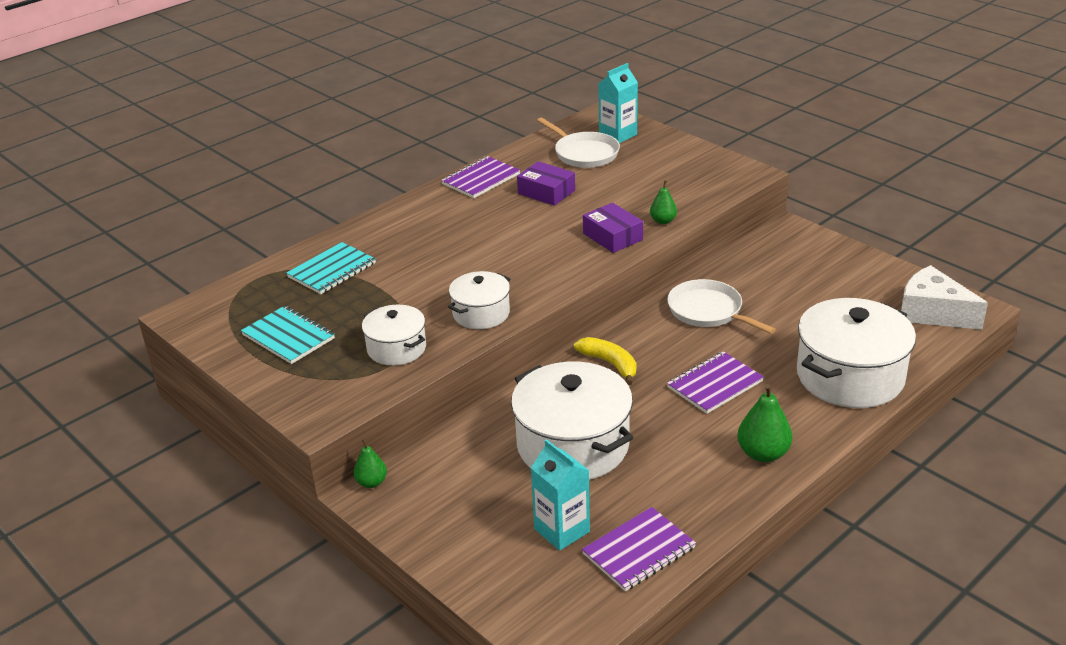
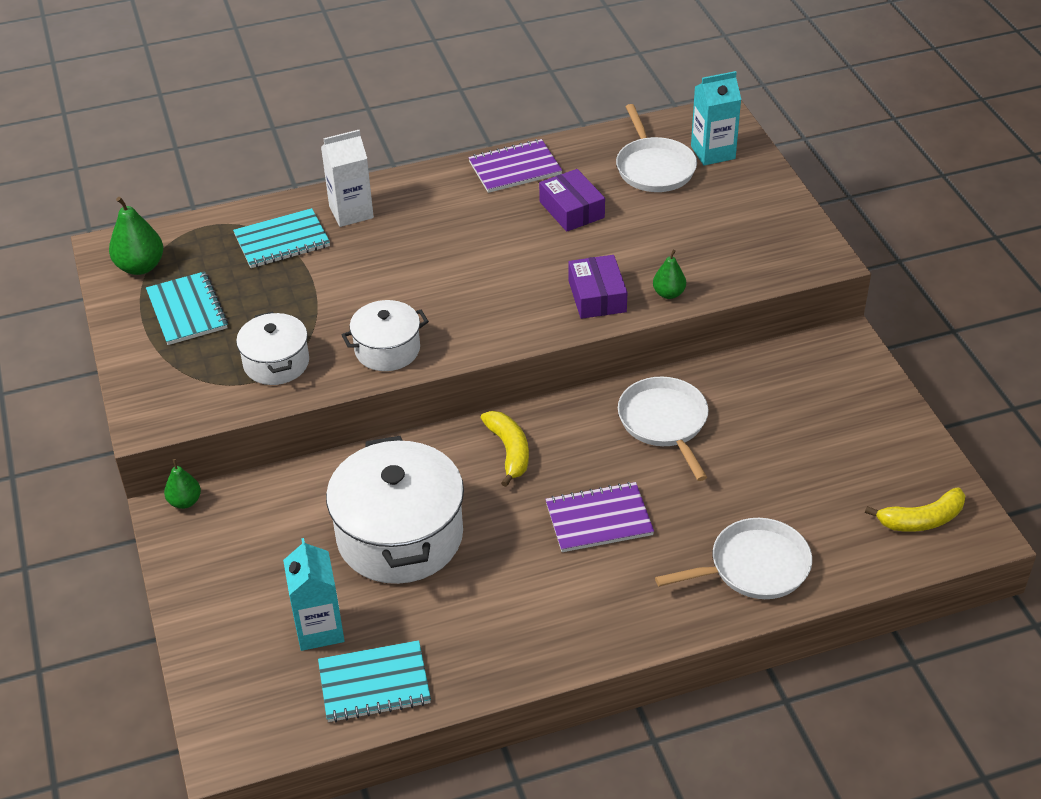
camera: 25 degrees right, 10 degrees up
purple notebook [582,507,696,591] -> turquoise notebook [318,640,431,722]
green pear [737,384,793,462] -> green pear moved to [109,197,163,275]
white pot [797,298,916,408] -> white pan [655,518,812,599]
white cheese [901,265,988,330] -> yellow banana [865,487,965,532]
none -> white carton [321,130,374,227]

